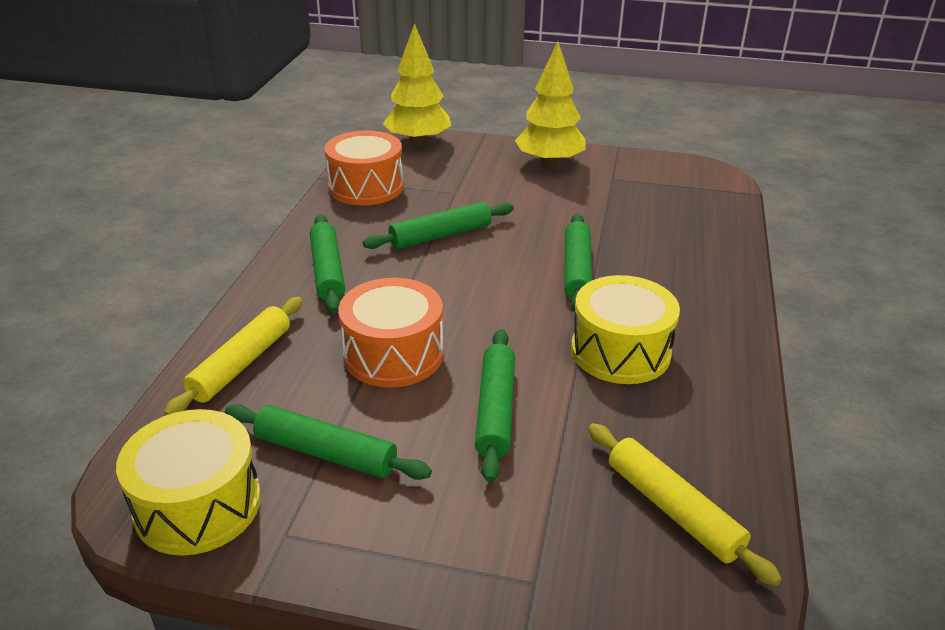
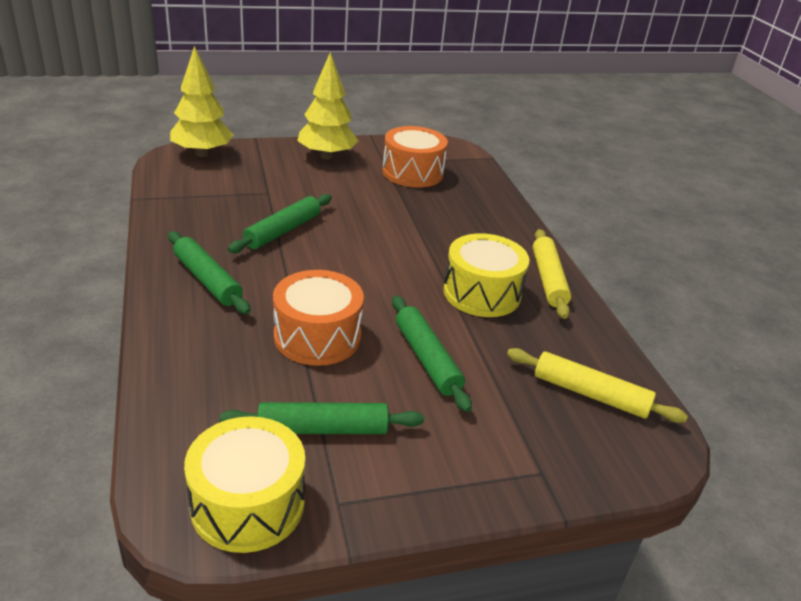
camera: 30 degrees left, 0 degrees up
yellow rolling pin [164,297,303,416] -> yellow rolling pin moved to [533,229,571,319]
orange drum [325,131,404,206] -> orange drum moved to [382,126,448,188]
green rolling pin [564,214,592,311] -> none

